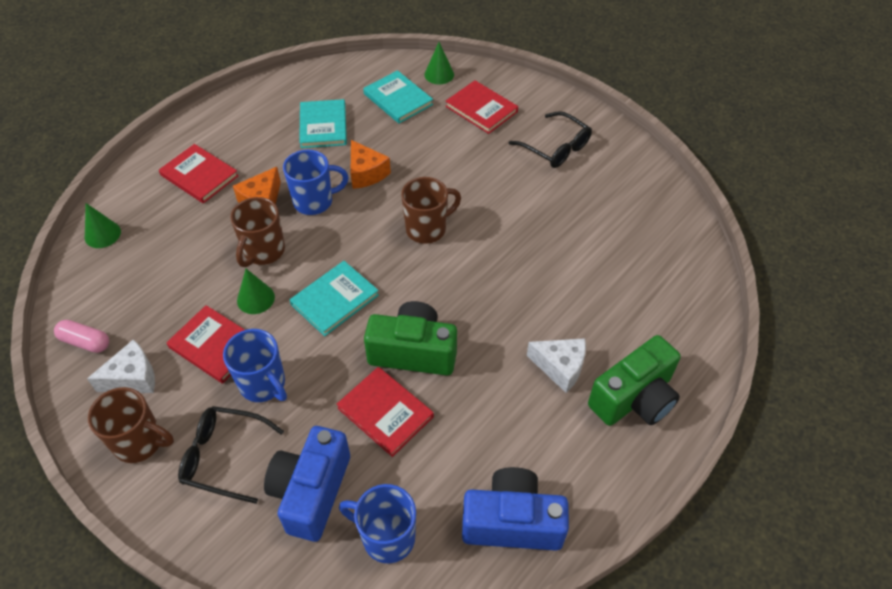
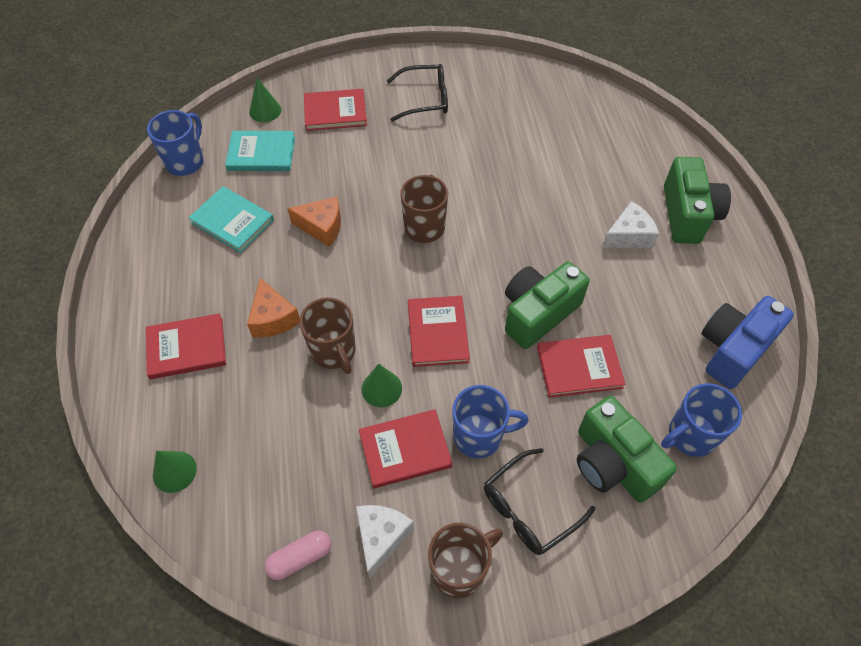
camera: 50 degrees left, 5 degrees up
blue camera [264,426,350,542] -> green camera [577,396,677,503]
blue mug [283,150,348,215] -> blue mug moved to [147,110,204,176]
turquoise book [290,261,379,336] -> red book [408,296,470,367]

